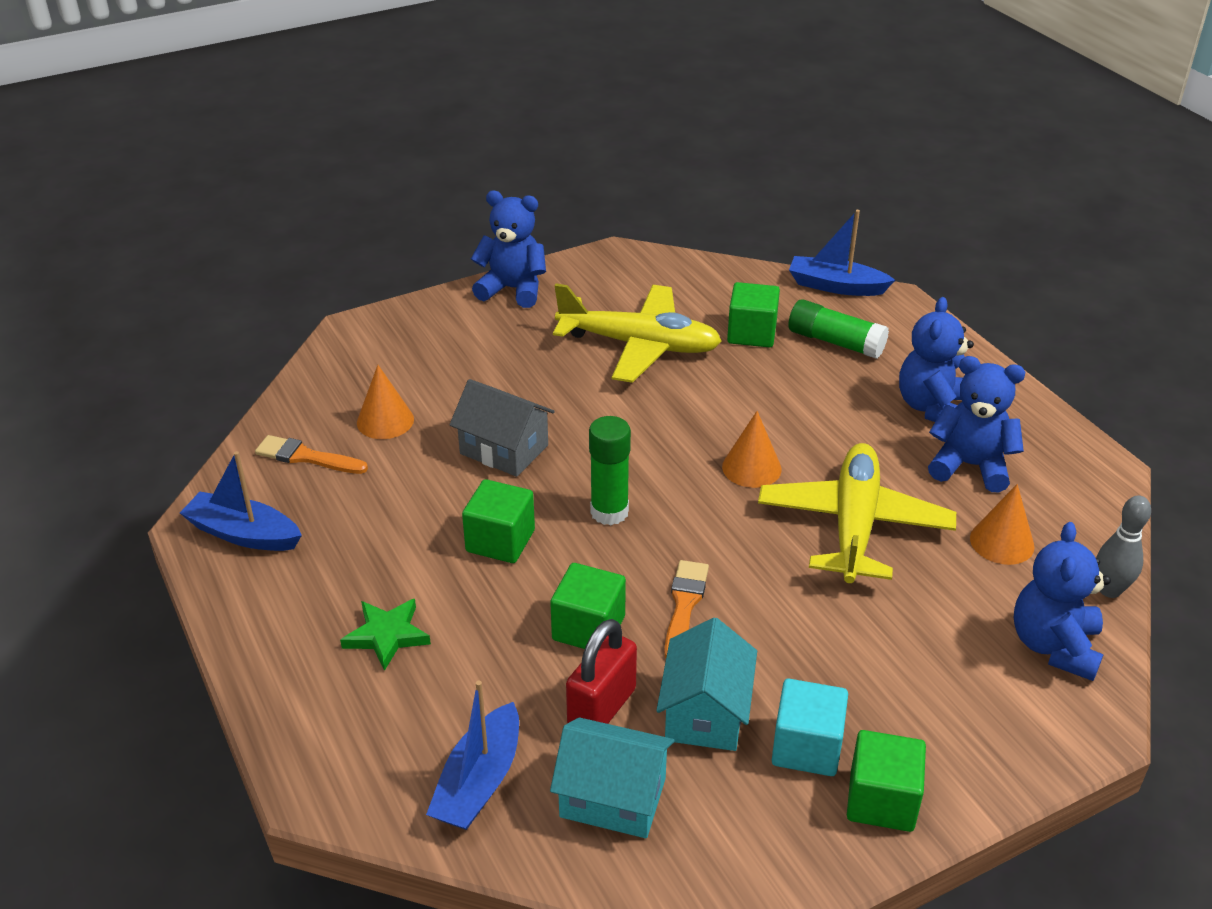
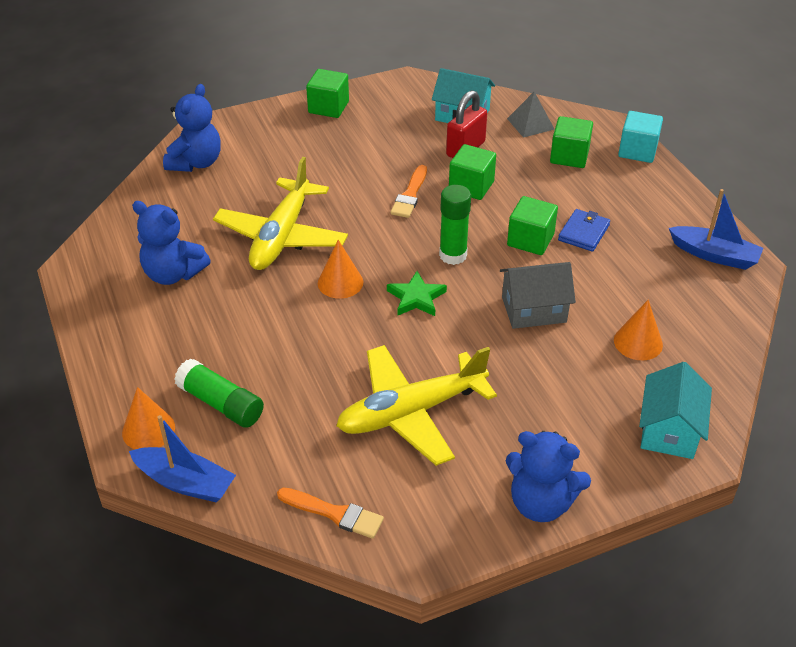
camera: 175 degrees left, 5 degrees up
orange brush [255,435,368,474] -> orange brush moved to [277,487,384,539]
green star [340,599,431,671] -> green star moved to [387,271,447,316]
blue boat [426,681,519,830] -> grey pyramid [507,92,555,138]
grey house [449,379,555,477] -> grey house turned 45 degrees counterclockwise [500,262,576,329]
yellow plane [553,284,722,383] -> yellow plane turned 45 degrees counterclockwise [336,345,497,466]
turquoise house [656,617,757,751] -> turquoise house moved to [639,362,712,459]
green cube [727,282,780,348] -> green cube moved to [550,116,593,168]
turquoise cube [772,679,848,776] -> turquoise cube moved to [618,111,663,163]
blue teddy bear [899,297,974,422] -> none
orange cone [970,484,1035,565] -> orange cone moved to [122,387,175,449]
grey bowling pin [1096,496,1151,598] -> none
none -> blue wallet [558,209,610,252]

